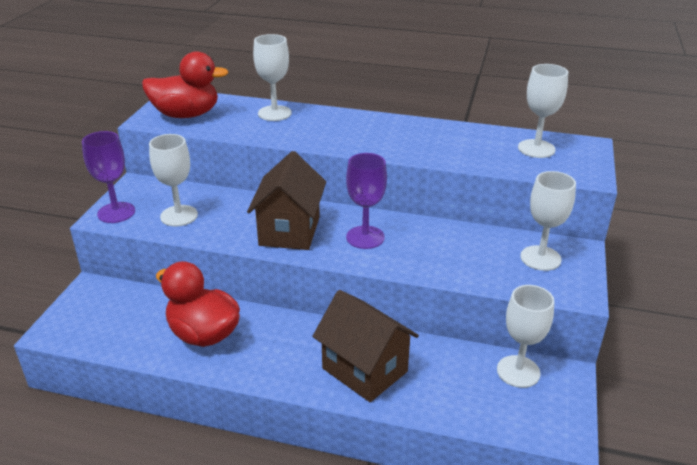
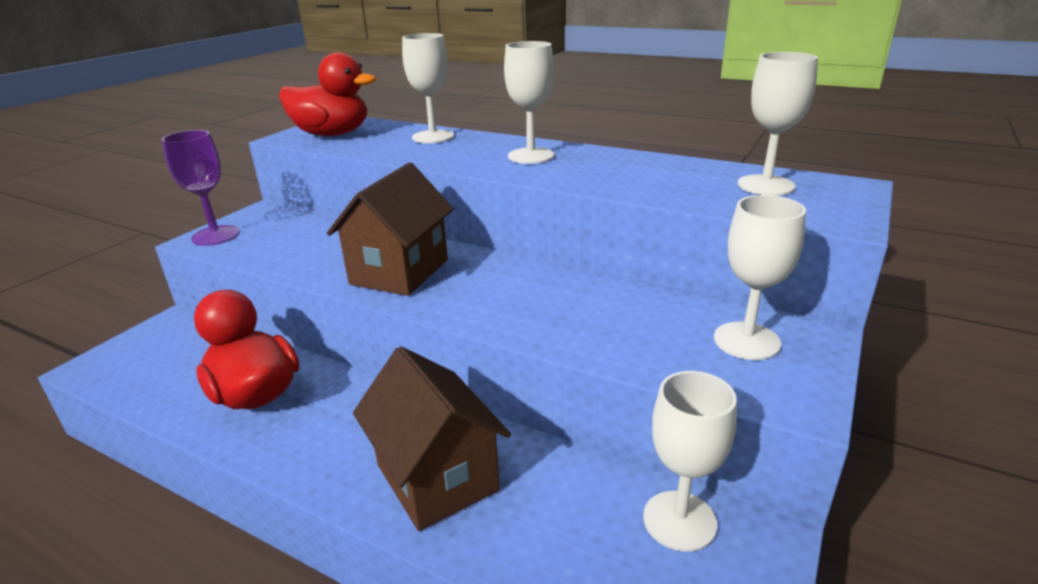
camera: 15 degrees right, 5 degrees down
white goblet [149,134,198,226] -> white goblet moved to [504,41,554,164]
purple goblet [346,153,387,249] -> none

